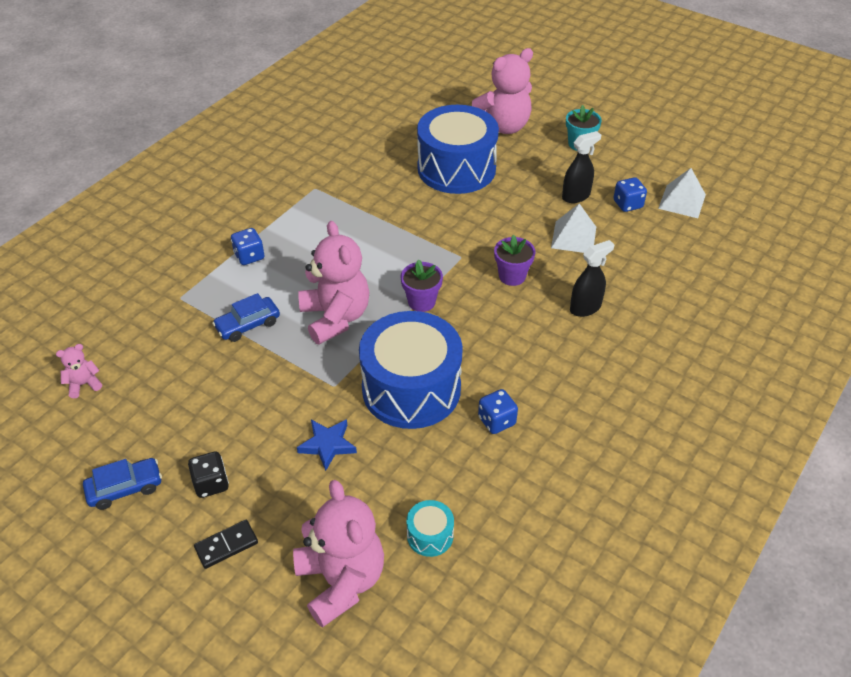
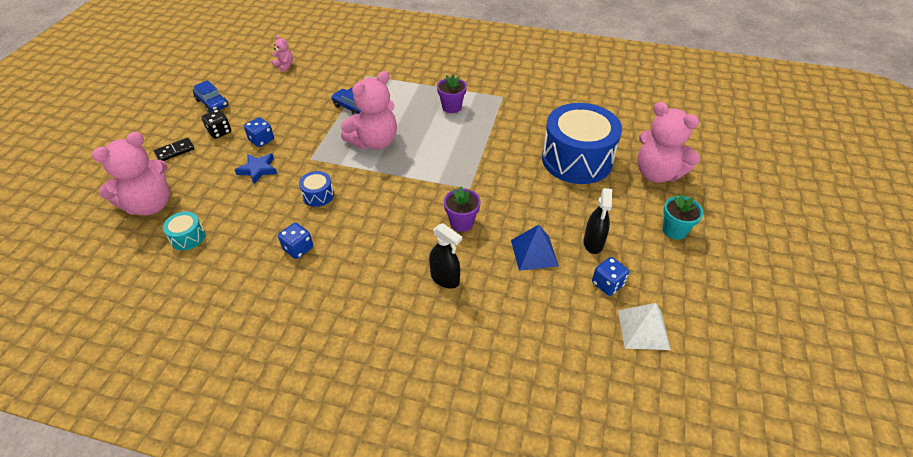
camera: 70 degrees right, 0 degrees up
black domino [194,520,258,569] -> black domino turned 75 degrees counterclockwise [154,138,195,161]
blue dice [231,228,264,265] -> blue dice moved to [244,117,274,147]
blue drum [359,311,463,429] -> blue drum [299,171,334,207], size x0.42
purple flower pot [401,259,443,312] -> purple flower pot moved to [437,75,467,113]
white pyramid [551,203,596,253] -> blue pyramid [511,225,559,271]
black spray bottle [562,131,601,203] -> black spray bottle turned 60 degrees clockwise [584,188,612,254]

